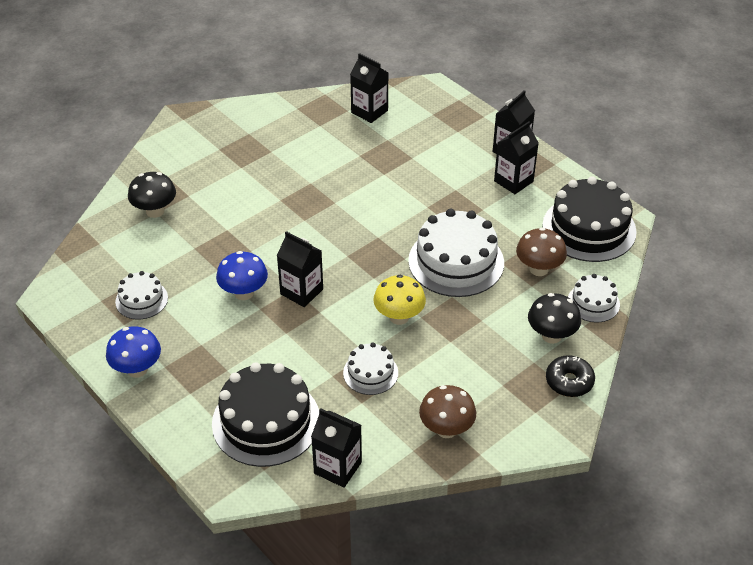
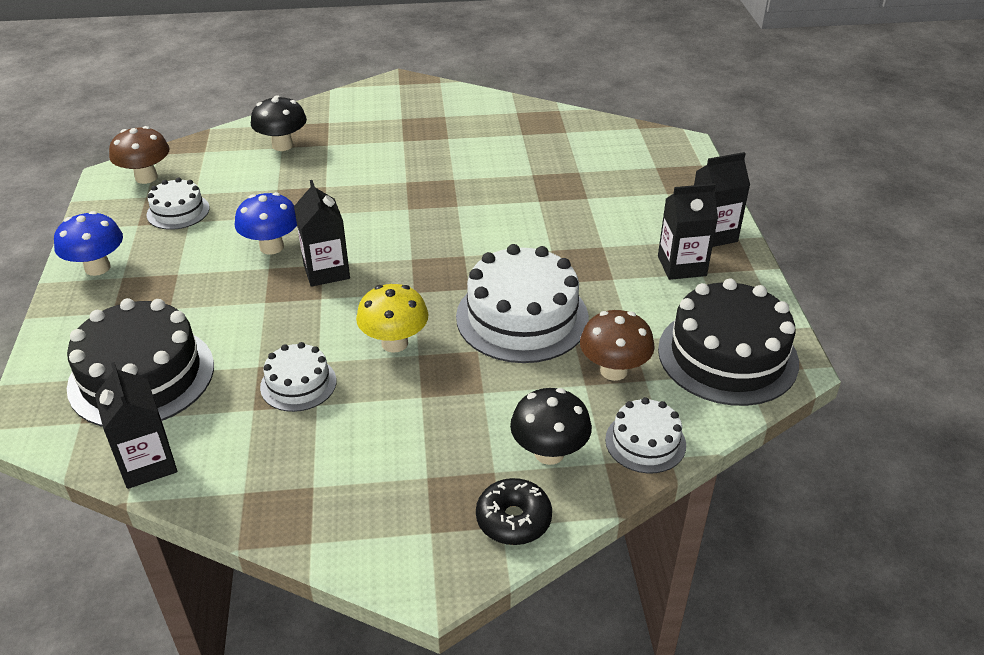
camera: 35 degrees right, 5 degrees down
black carton [350,53,389,123] -> none
brown mushroom [419,385,476,438] -> brown mushroom moved to [109,126,170,184]

